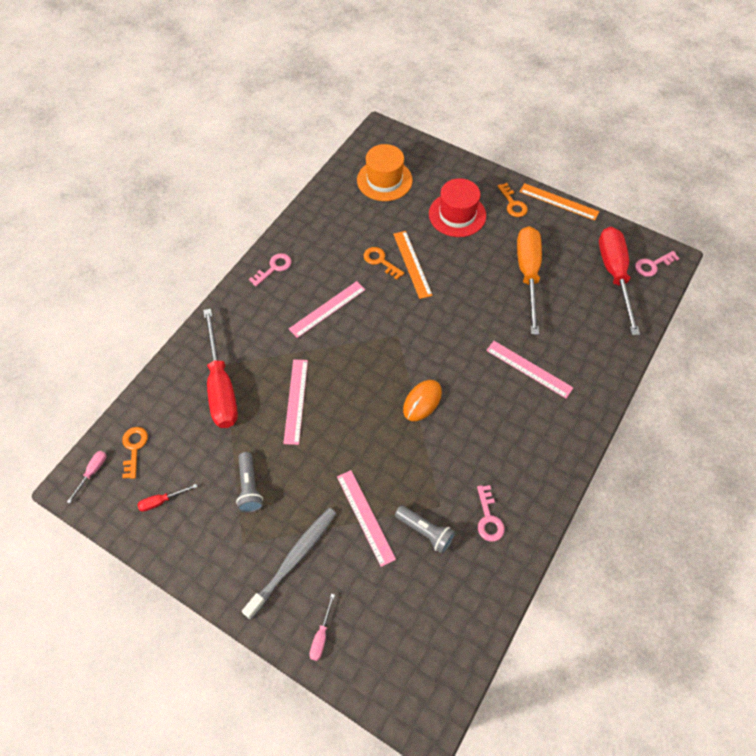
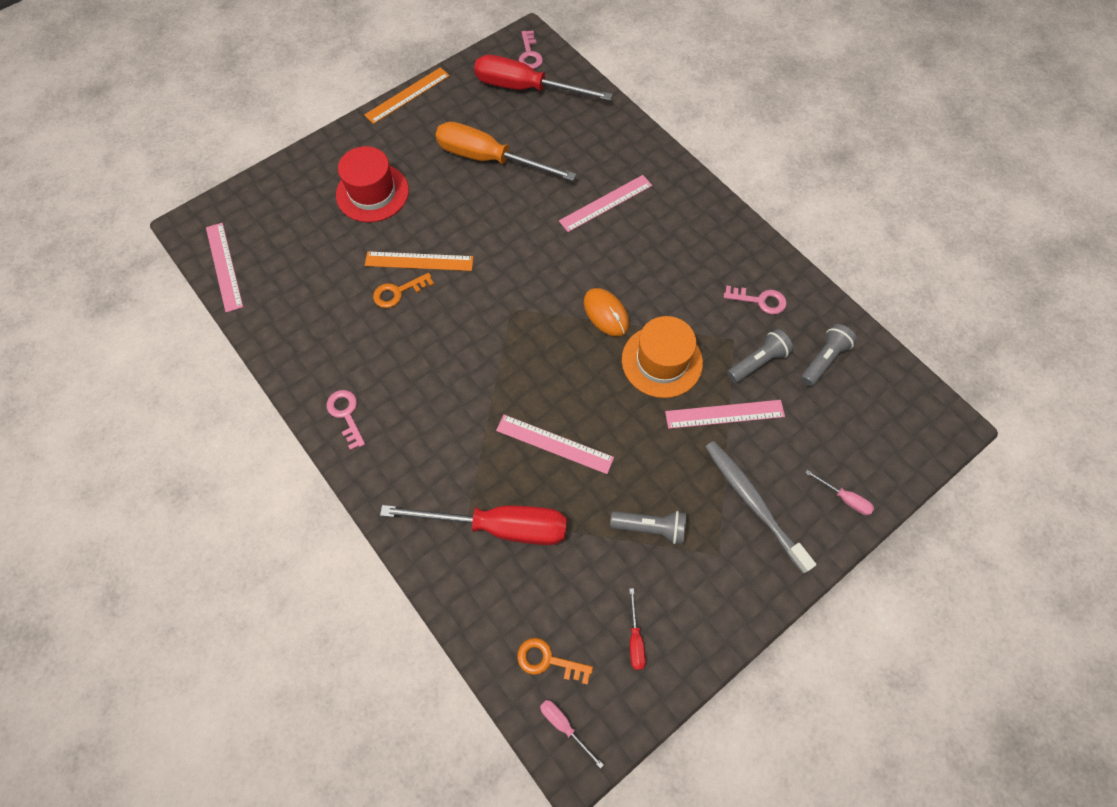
camera: 70 degrees left, 5 degrees up
pink ruler [289,281,366,338] -> pink ruler moved to [206,223,243,313]
orange hat [357,144,413,201] -> orange hat moved to [622,316,703,398]
orange key [497,183,528,217] -> none
none -> grey flashlight [801,324,857,387]

